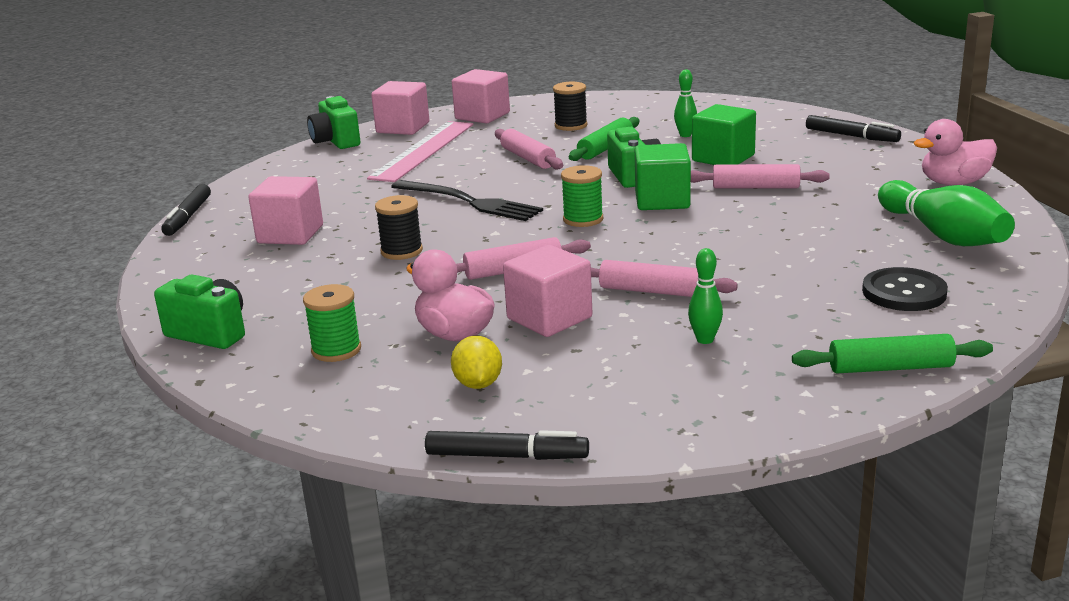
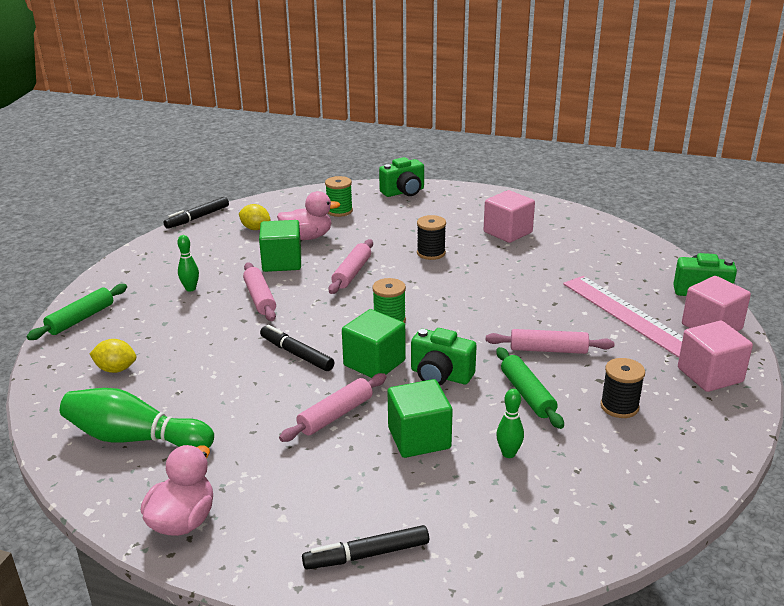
camera: 125 degrees right, 5 degrees up
black marker [161,184,211,236] -> black marker moved to [260,325,334,371]
black fork [391,180,543,221] -> none
pink cube [503,245,592,337] -> green cube [259,220,301,272]
pink rolling pin [591,260,738,297] -> pink rolling pin turned 75 degrees counterclockwise [243,263,276,321]
black button [862,267,948,311] -> yellow lemon [90,339,136,373]

